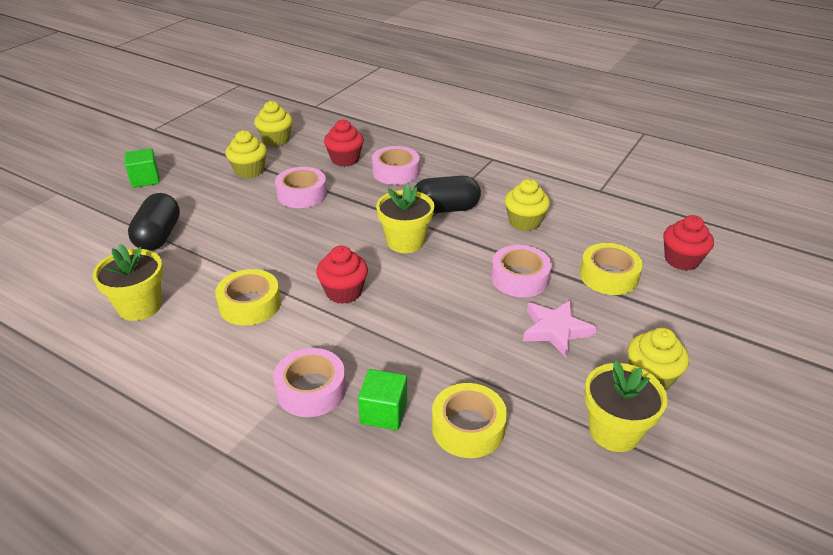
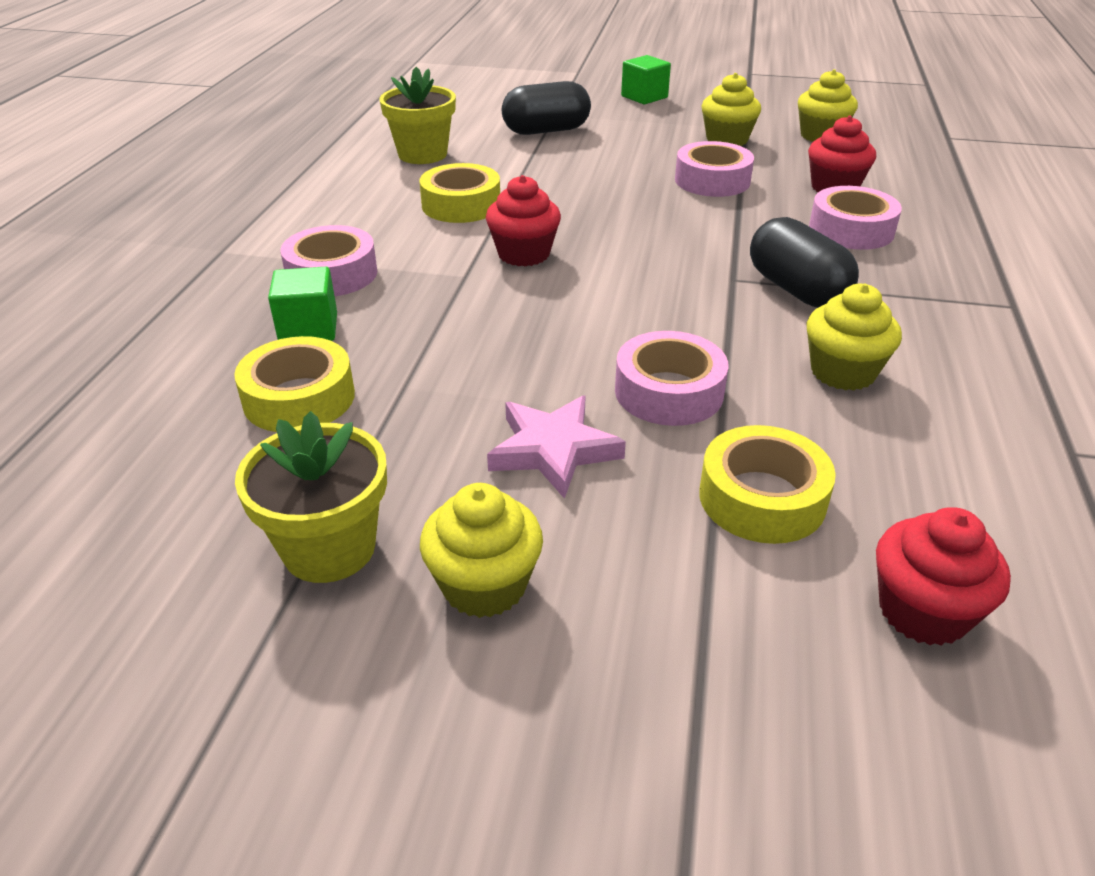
camera: 70 degrees right, 0 degrees up
yellow flower pot [376,184,434,253] -> none

